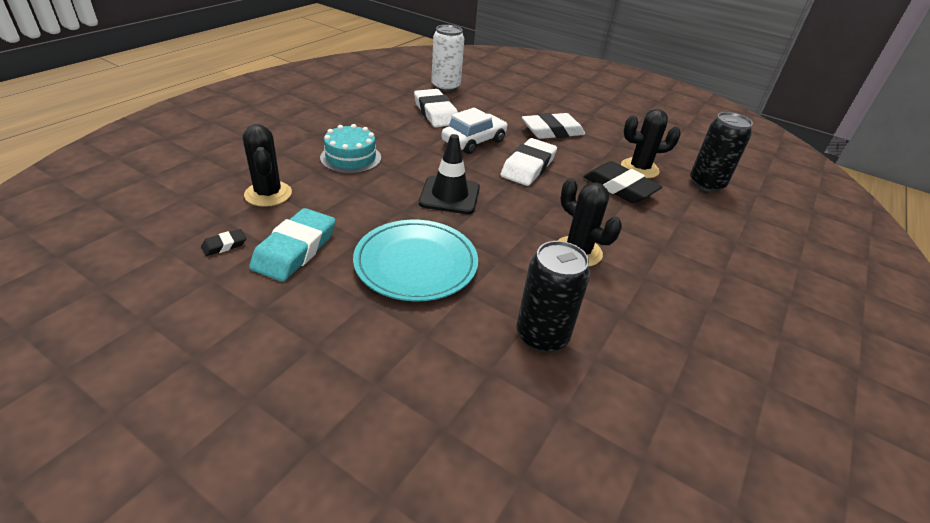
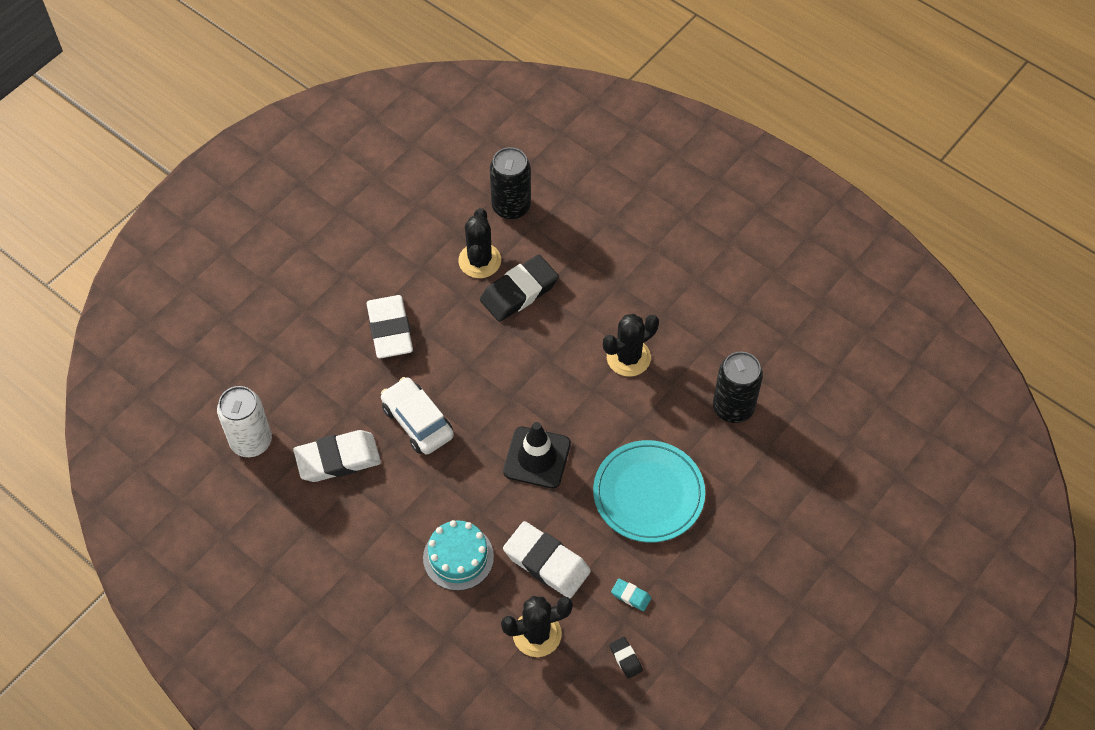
camera: 80 degrees left, 20 degrees up
turquoise eraser [249,208,336,282] -> turquoise eraser [611,579,651,611], size x0.45
white eraser [500,138,557,186] -> white eraser moved to [503,521,591,598]

